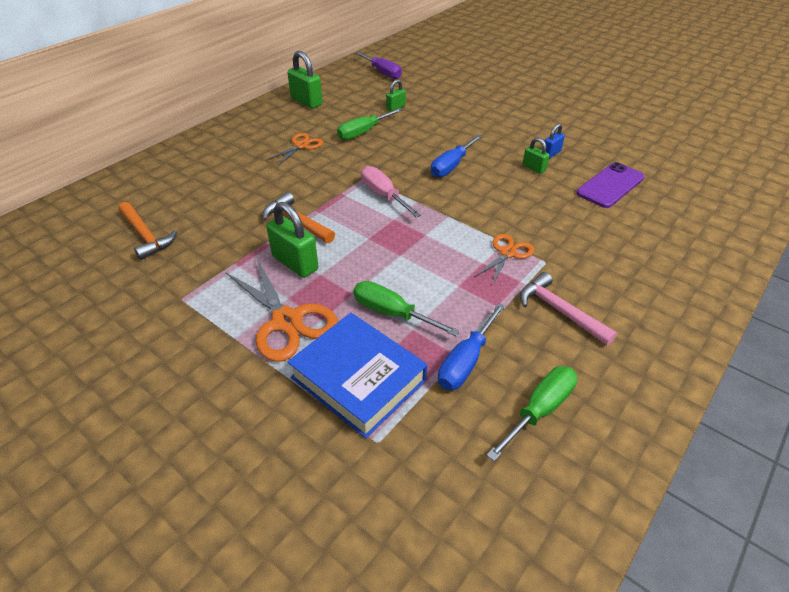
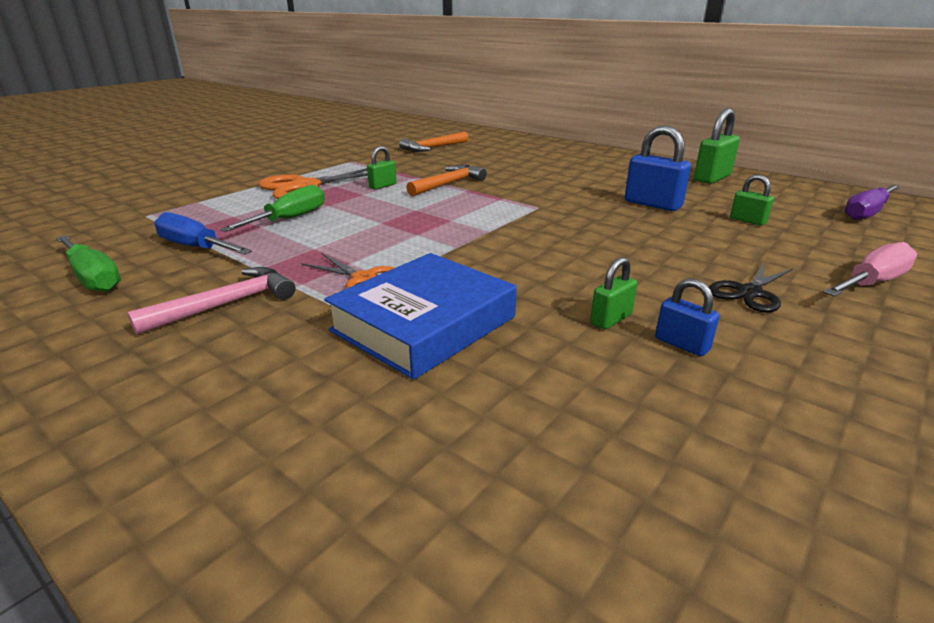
camera: 90 degrees right, 15 degrees down
orange scissors [266,133,323,166] -> none
green padlock [266,202,319,278] -> green padlock [367,146,396,189], size x0.57
blue book [287,313,427,438] -> blue book moved to [324,253,517,380]
green screwdriver [337,108,403,140] -> blue padlock [625,125,691,211]
pink screwdriver [361,166,421,217] -> pink screwdriver moved to [823,242,917,296]
blue screwdriver [431,135,482,177] -> none
purple phone [576,162,645,208] -> none
none -> black scissors [709,262,793,313]

